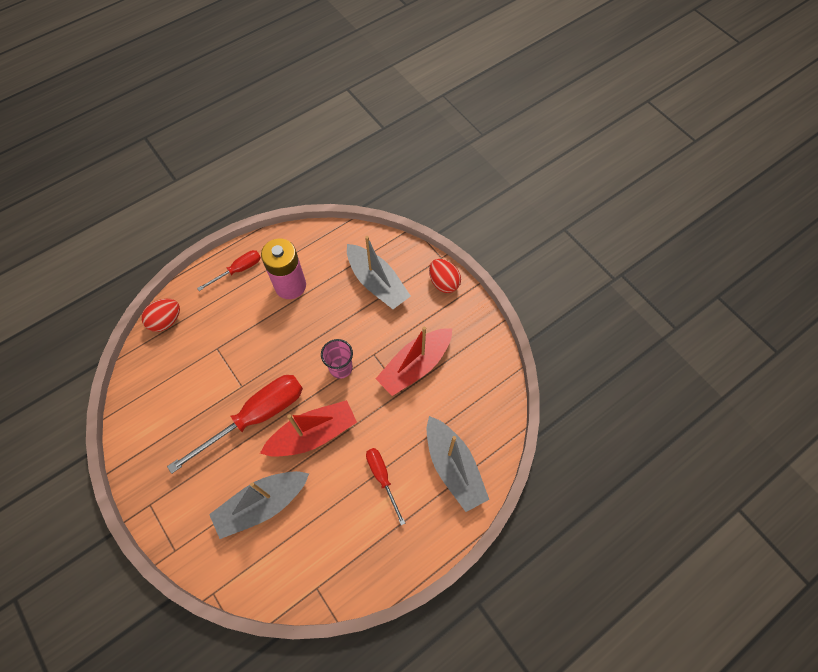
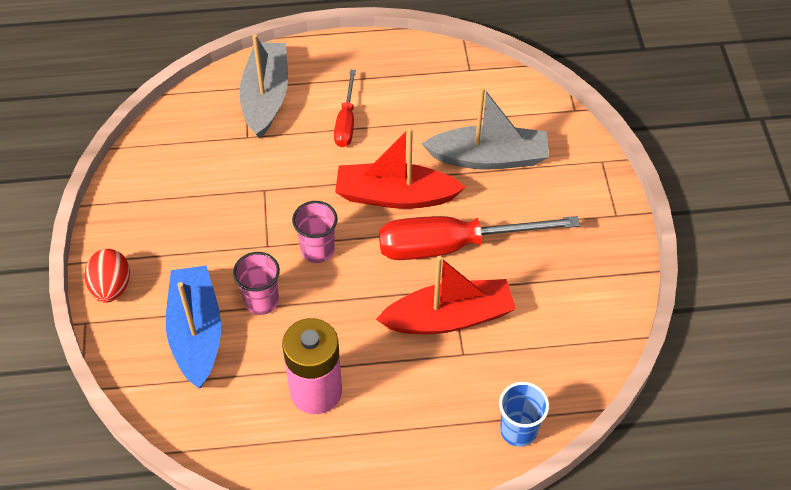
camera: 150 degrees left, 10 degrees down
red egg [141,299,180,332] -> blue cup [499,382,549,447]
red screwdriver [197,250,261,291] -> none
grey boat [347,236,411,309] -> blue boat [166,265,221,388]
red boat [376,327,452,396] -> red boat moved to [376,256,516,334]
none -> pink cup [233,252,280,315]

